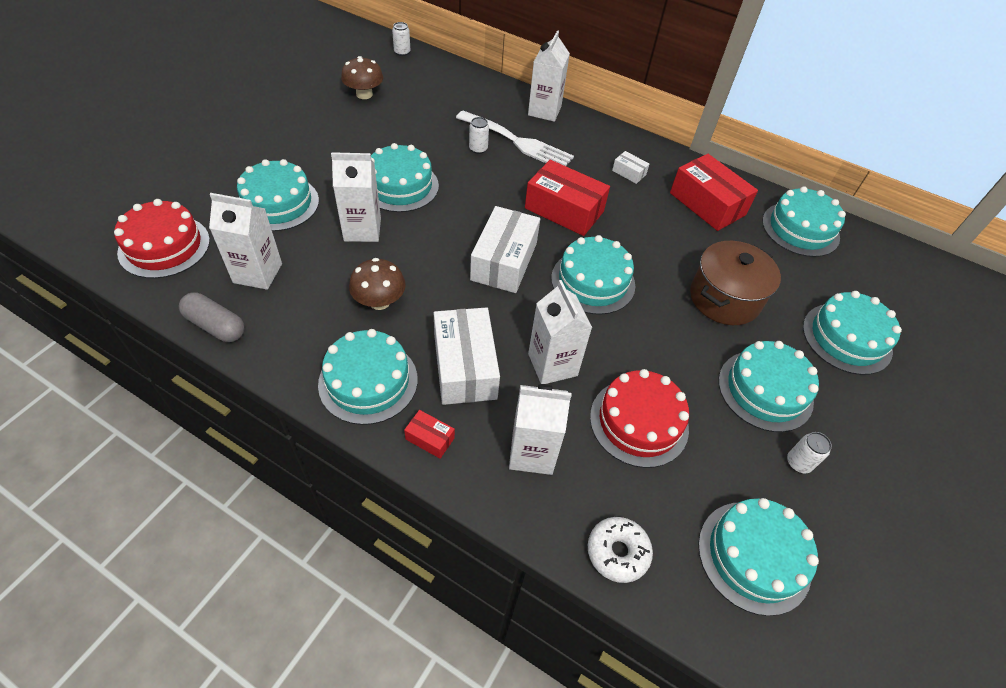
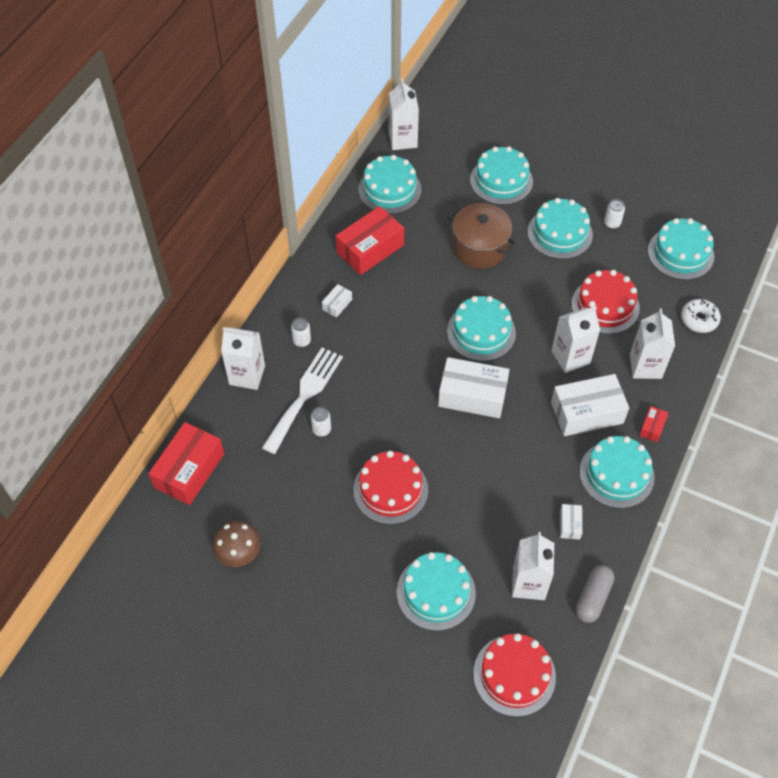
camera: 90 degrees left, 5 degrees up
white carton [331,152,381,242] -> white carton moved to [389,79,419,150]
brown mushroom [349,258,406,310] -> none
turquoise cake [371,143,439,212] -> red cake [353,451,428,524]
white can [392,22,410,56] -> white can moved to [291,317,311,347]
red box [525,160,610,236] -> red box moved to [148,422,224,505]
none -> white box [560,504,582,540]

